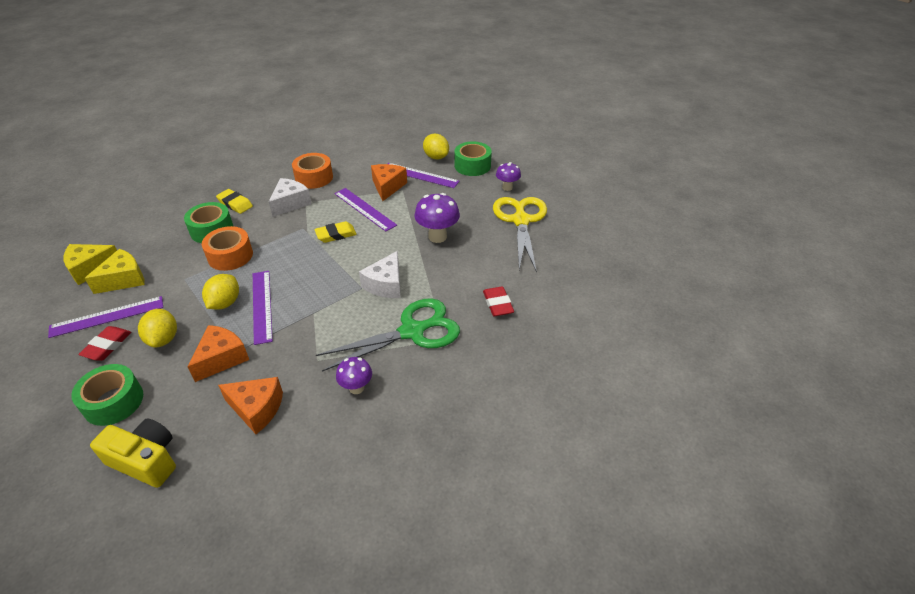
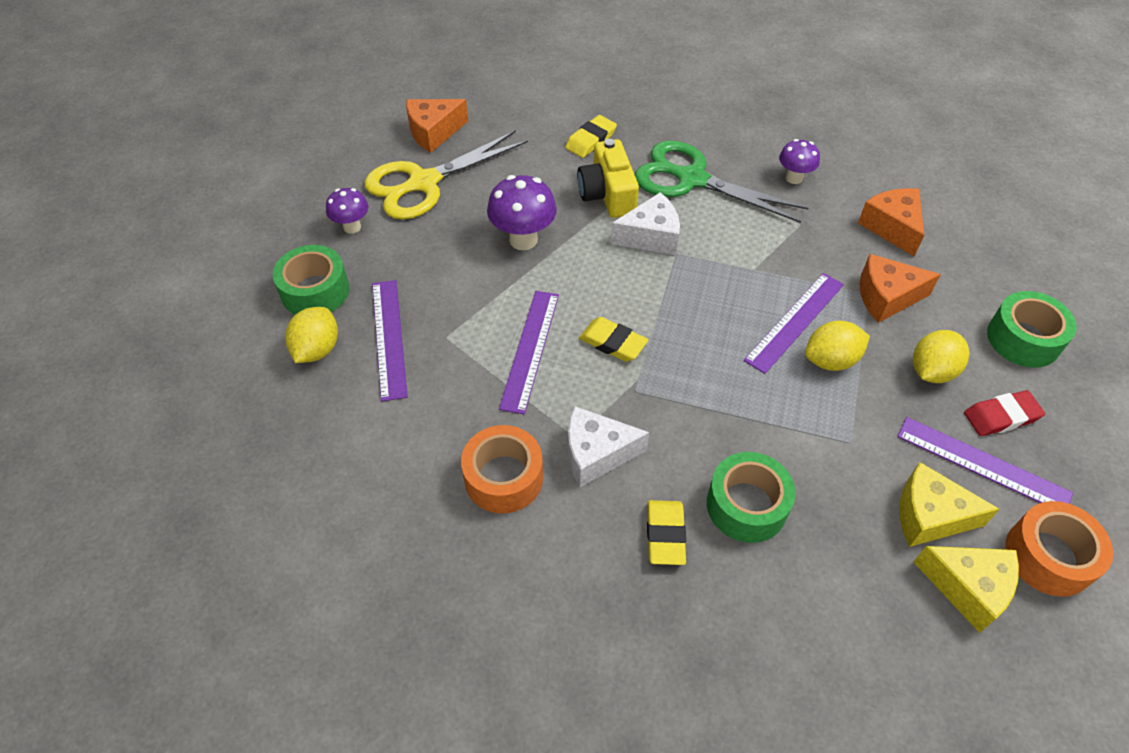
camera: 125 degrees left, 10 degrees up
yellow camera [90,418,176,488] -> yellow camera moved to [577,139,639,218]
orange tape [202,226,253,271] -> orange tape moved to [1005,501,1113,597]
orange cheese [371,164,407,201] -> orange cheese moved to [406,99,468,153]
red eraser [483,286,514,316] -> yellow eraser [565,115,617,158]

